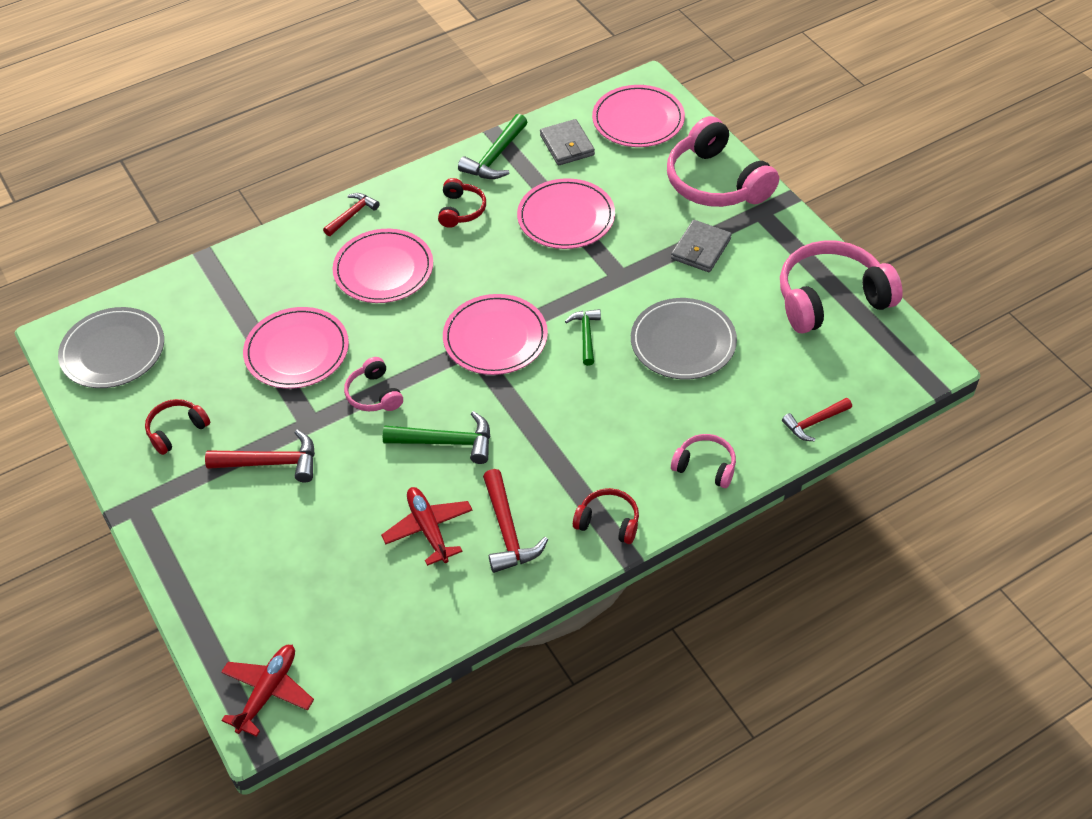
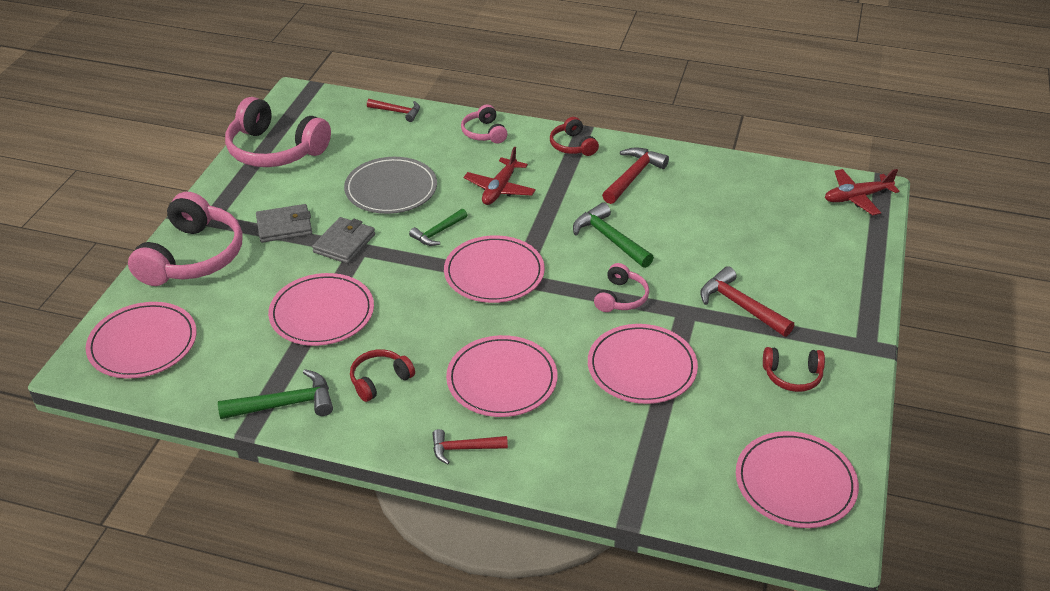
camera: 135 degrees left, 10 degrees down
grey plate [58,307,164,388] -> pink plate [736,431,859,528]
red plane [381,487,473,566] -> red plane moved to [464,147,536,205]
grey wallet [540,119,595,166] -> grey wallet moved to [312,217,375,264]

